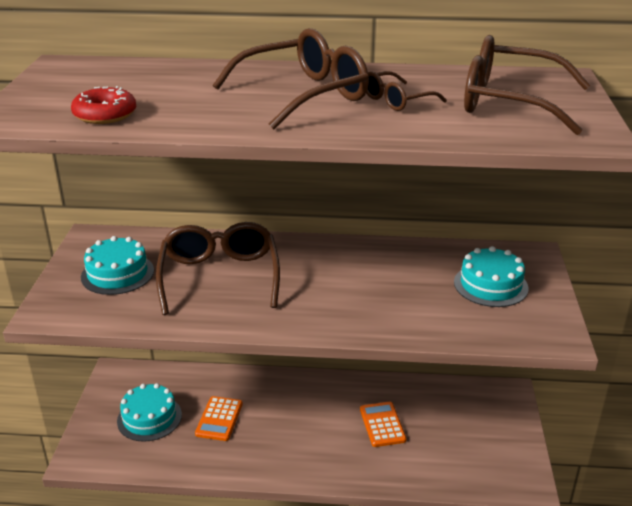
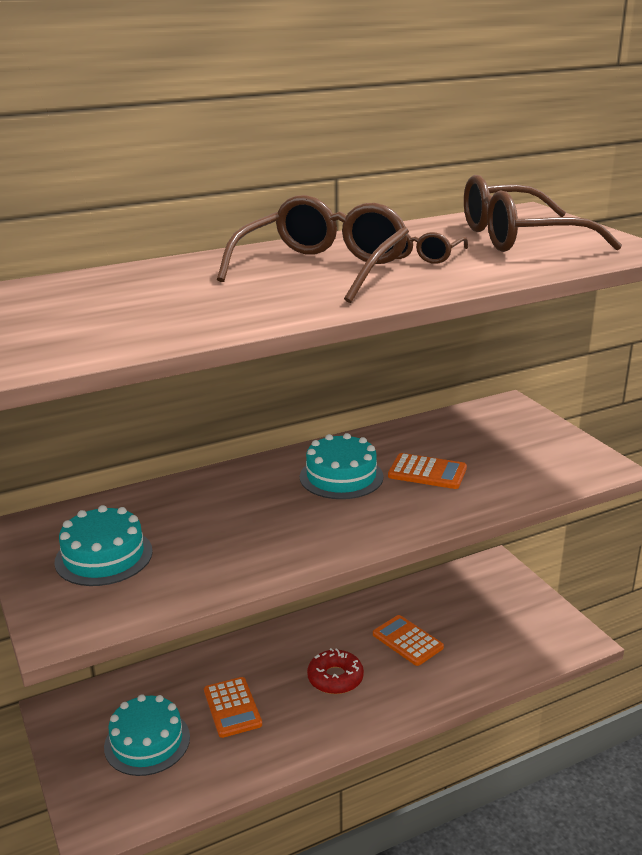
camera: 30 degrees left, 5 degrees down
red donut [71,86,136,124] -> red donut moved to [307,648,364,694]
brown glasses [156,222,280,315] -> none
turquoise cake [454,246,529,307] -> turquoise cake moved to [300,433,384,499]
none -> orange calculator [388,453,467,489]

